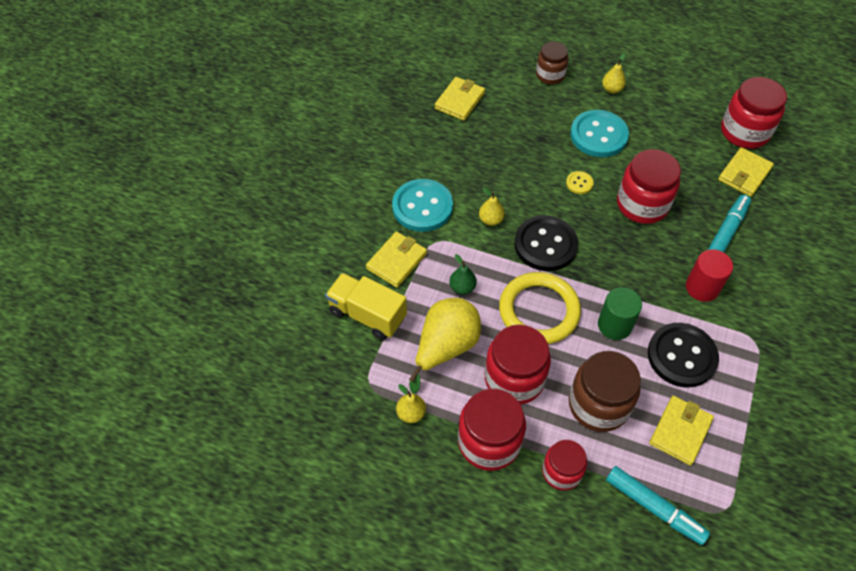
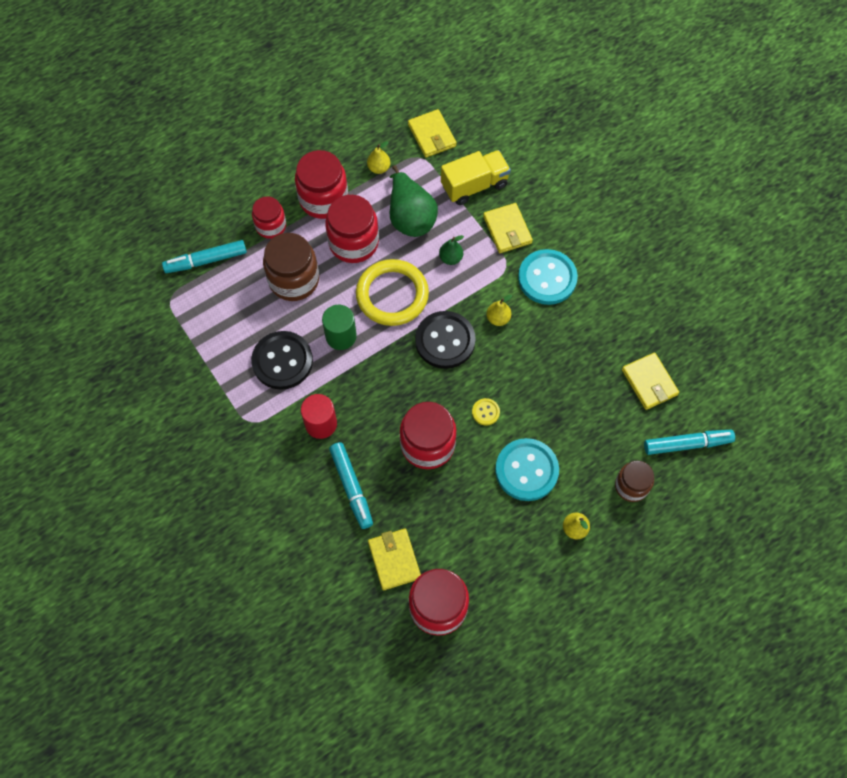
camera: 125 degrees right, 10 degrees up
yellow pear [409,298,481,394] -> green pear [390,165,438,237]
yellow wallet [649,396,714,466] -> yellow wallet moved to [408,109,456,158]
none -> turquoise marker [644,430,735,455]

